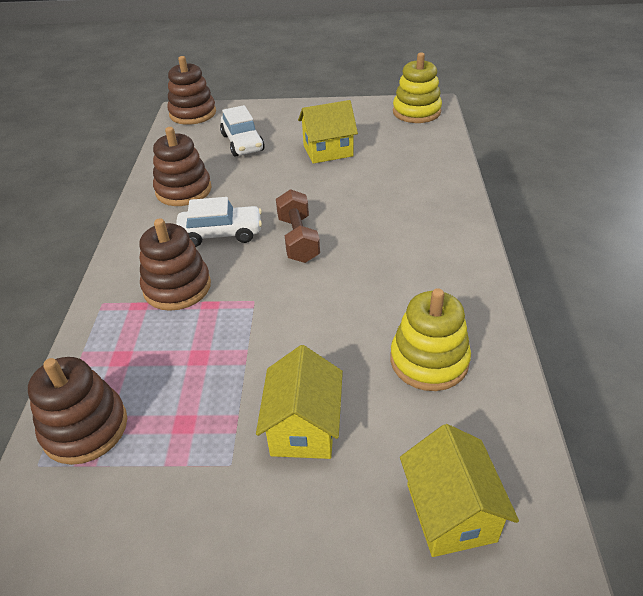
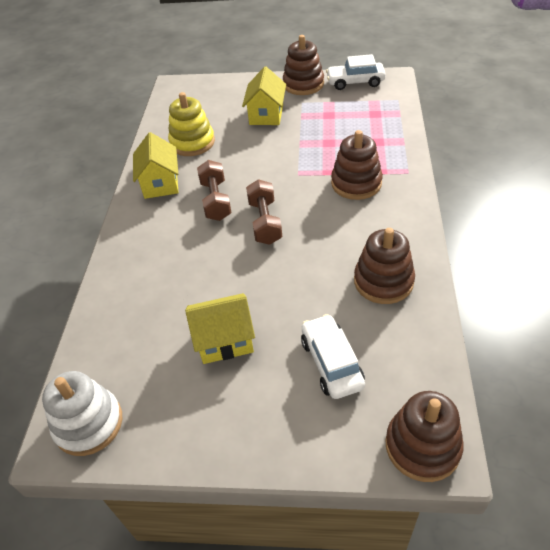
camera: 175 degrees left, 5 degrees up
brown stacking toy [28,357,127,465] -> brown stacking toy moved to [283,35,324,95]
white car [176,197,262,247] -> white car moved to [326,54,386,90]
yellow stacking toy [393,53,442,123] -> white stacking toy [42,371,122,456]
yellow house [400,424,519,557] -> yellow house moved to [133,132,179,199]
none -> brown dumbbell [197,160,232,221]

